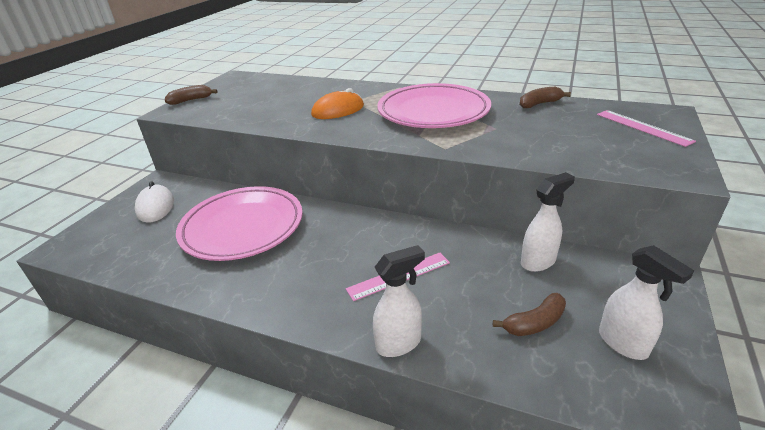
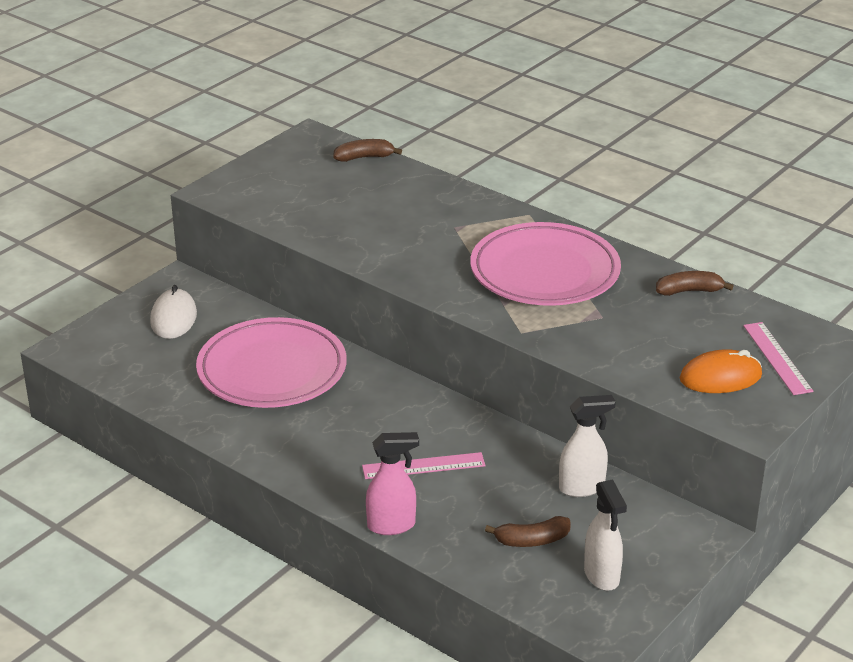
camera: 15 degrees right, 0 degrees up
brown banana [165,85,218,105] -> brown banana moved to [333,139,402,162]
orange mouse [311,88,364,119] -> orange mouse moved to [680,349,762,393]
white spray bottle [373,245,425,357] -> pink spray bottle [366,432,419,535]

